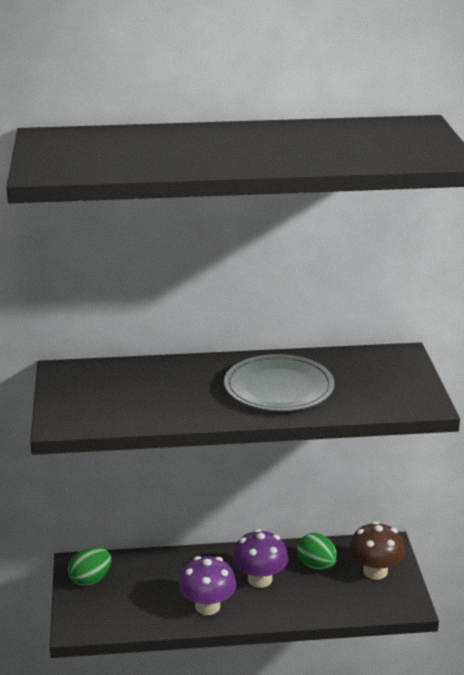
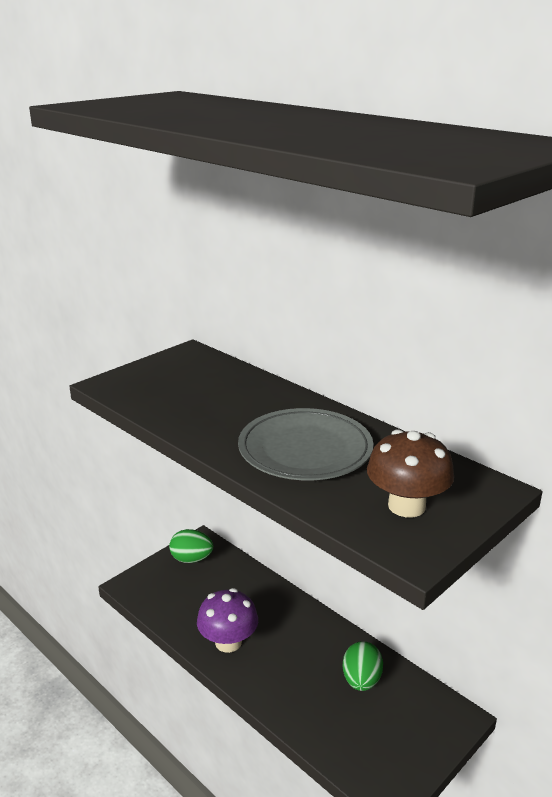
camera: 50 degrees right, 0 degrees up
purple mushroom [232,529,288,588] -> none
brown mushroom [349,521,405,580] -> brown mushroom moved to [367,429,454,517]

